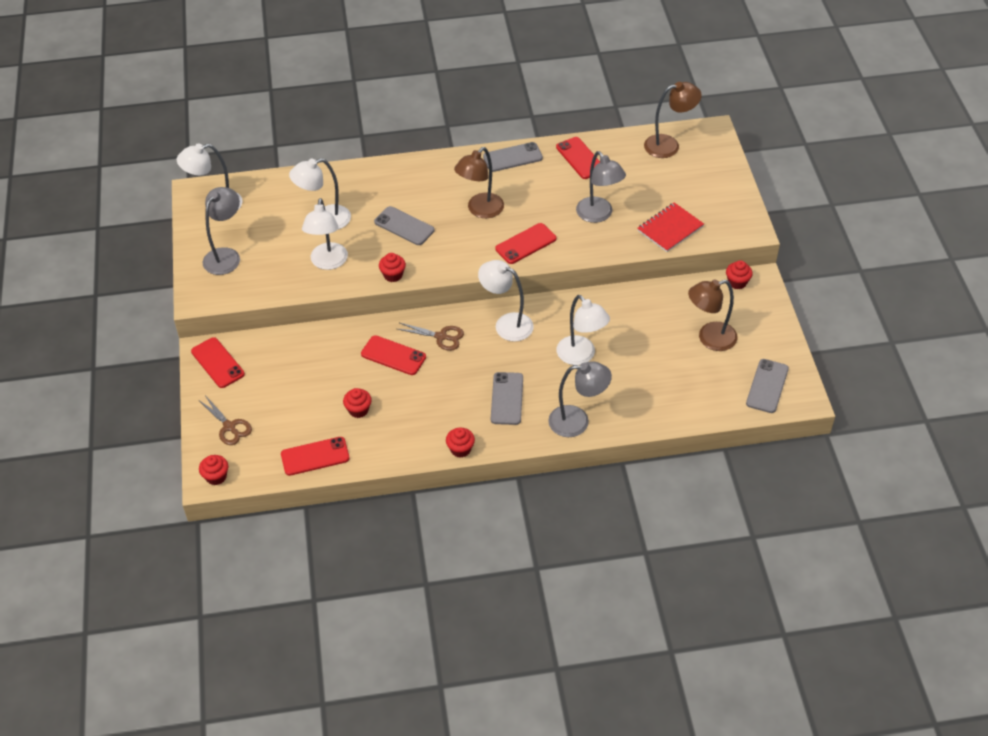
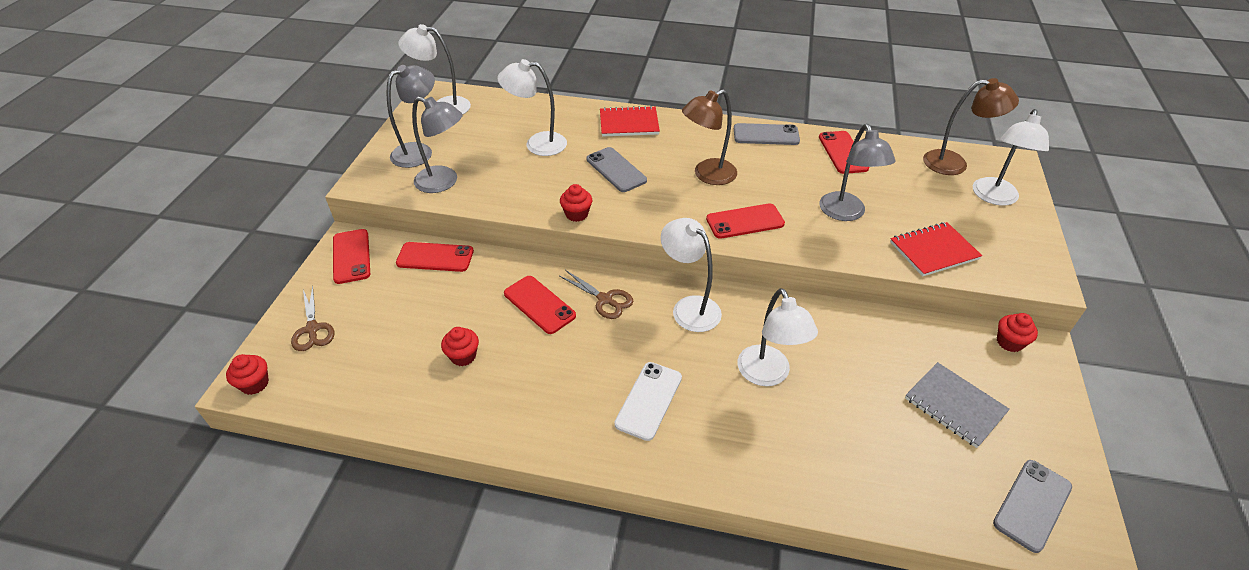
camera: 20 degrees right, 5 degrees down
red phone [281,437,350,476] -> red phone moved to [396,242,474,272]
white lamp [302,198,348,270] -> white lamp moved to [973,109,1049,205]
red cupcake [446,428,475,458] -> none
grey phone [491,372,523,425] -> white phone [614,362,682,441]
grey lamp [548,361,612,437] -> grey lamp moved to [412,96,463,193]
brown lamp [688,280,737,351] -> grey notebook [905,362,1010,448]
none -> red notebook [600,106,660,137]

